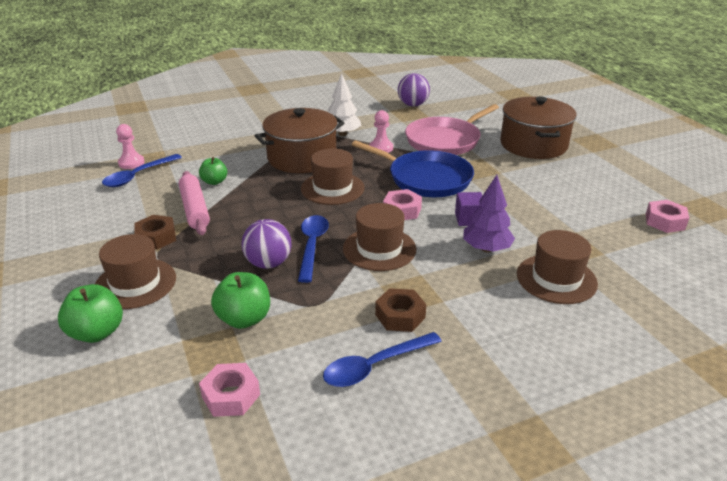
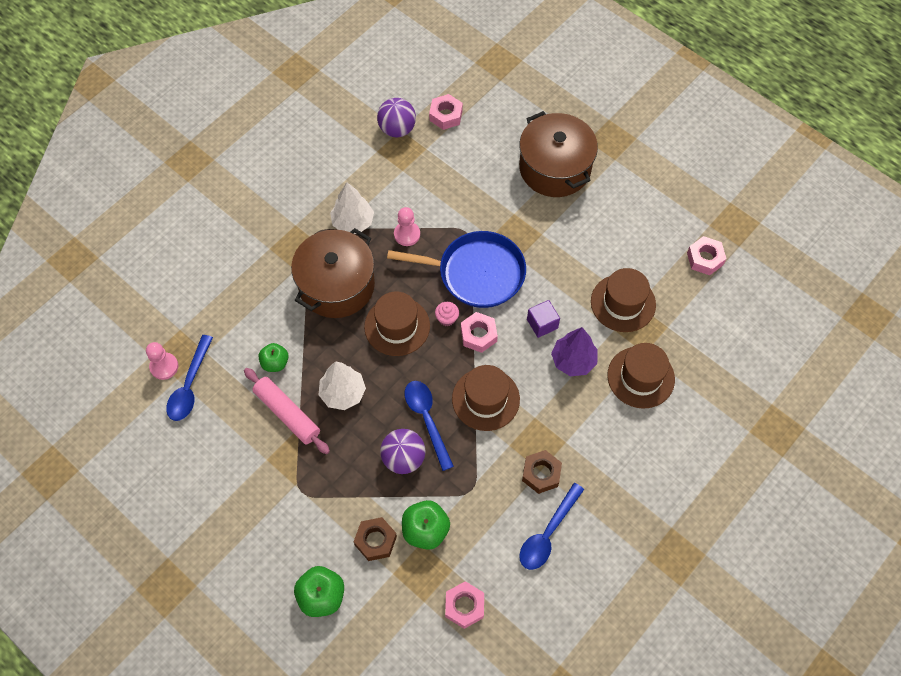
camera: 25 degrees left, 30 degrees up
brown hat [95,234,176,309] -> brown hat moved to [591,268,656,332]
brown nut [134,215,176,250] -> brown nut moved to [354,517,397,561]
pink pan [405,104,499,155] -> none
none -> white tree [319,361,366,410]
none -> pink nut [429,94,463,130]
none -> pink cupcake [435,302,459,326]

